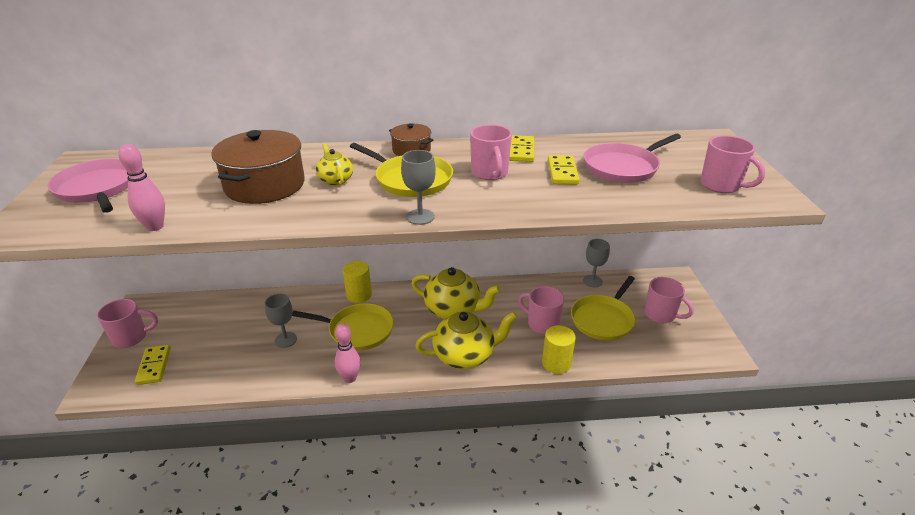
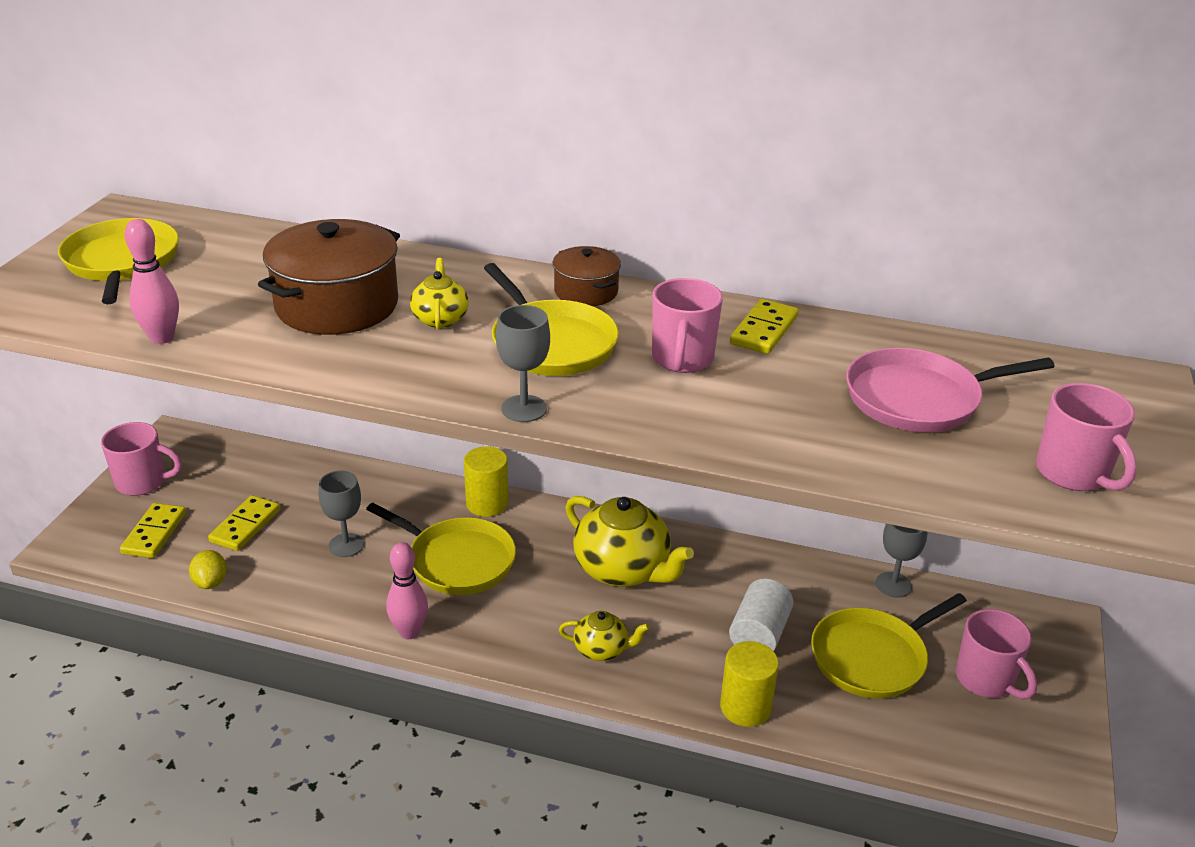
camera: 20 degrees right, 0 degrees up
pink pan [47,159,129,213] -> yellow pan [58,218,179,304]
yellow teapot [415,312,517,369] -> yellow teapot [559,611,650,661], size x0.52
pink mug [518,286,564,334] -> white cylinder [729,579,794,651]
yellow domino [548,155,580,184] -> yellow domino moved to [208,495,280,551]
none -> yellow lemon [189,550,227,589]

